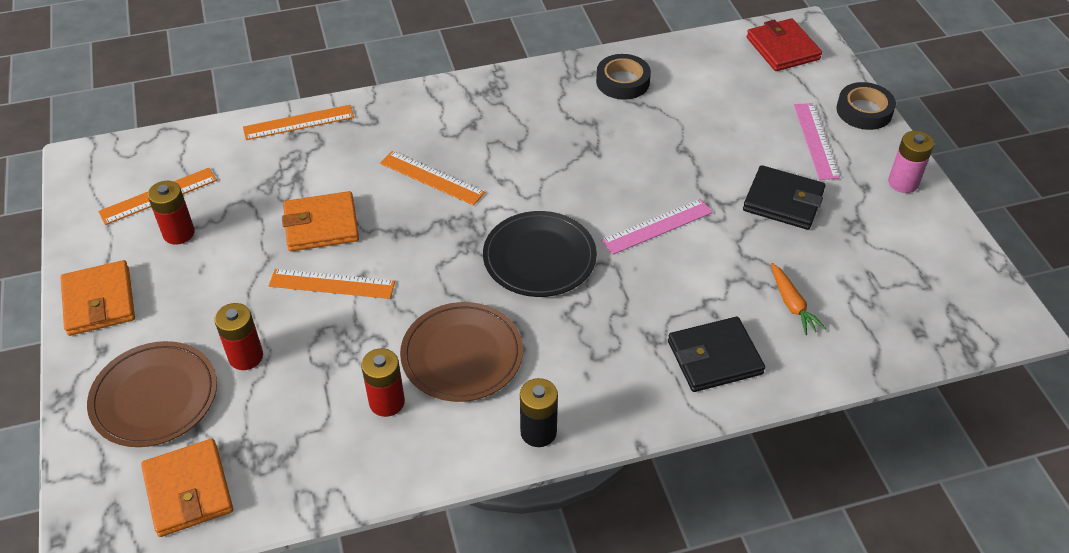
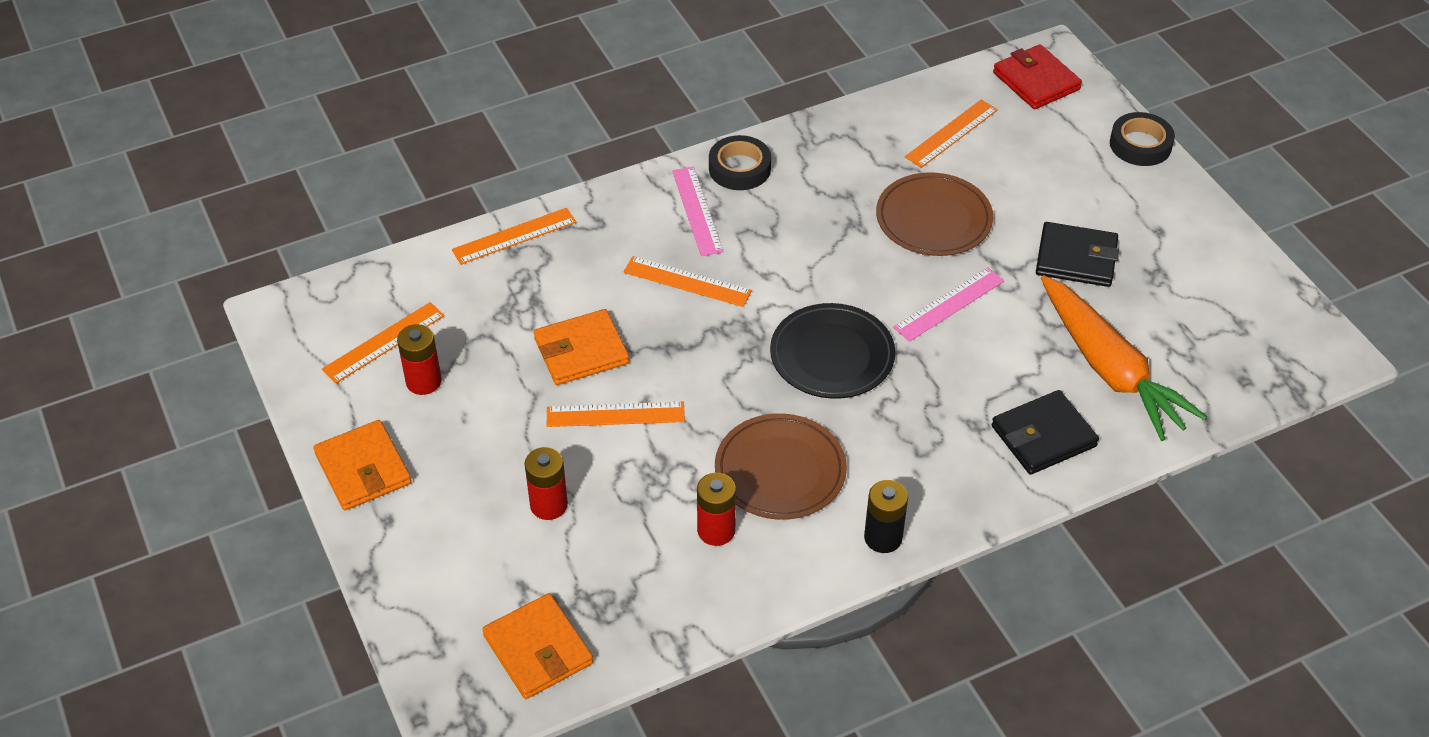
camera: 10 degrees left, 0 degrees up
brown plate [87,341,217,447] -> brown plate moved to [876,172,993,256]
black tape [596,54,651,100] -> black tape moved to [709,135,771,190]
orange carrot [771,263,826,335] -> orange carrot [1041,275,1207,441], size x2.31
pink ruler [794,103,840,180] -> pink ruler moved to [672,167,724,256]
pink battery [888,131,934,193] -> none
none -> orange ruler [905,99,998,168]

